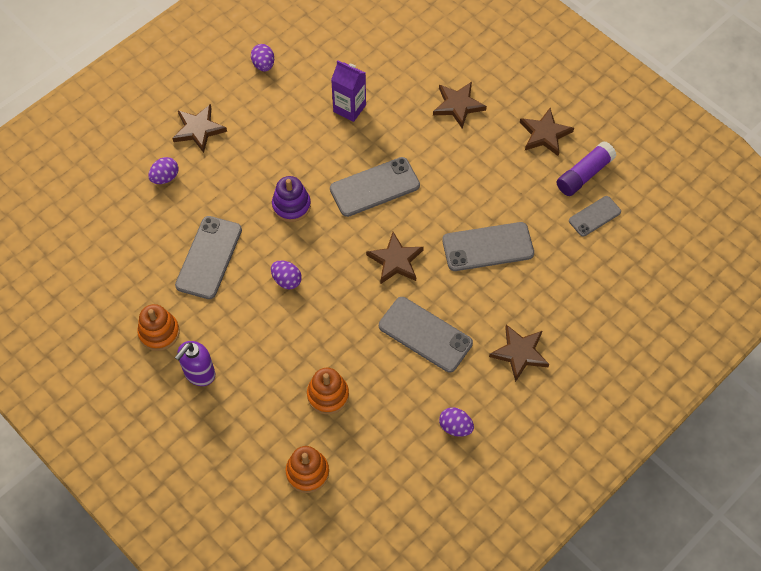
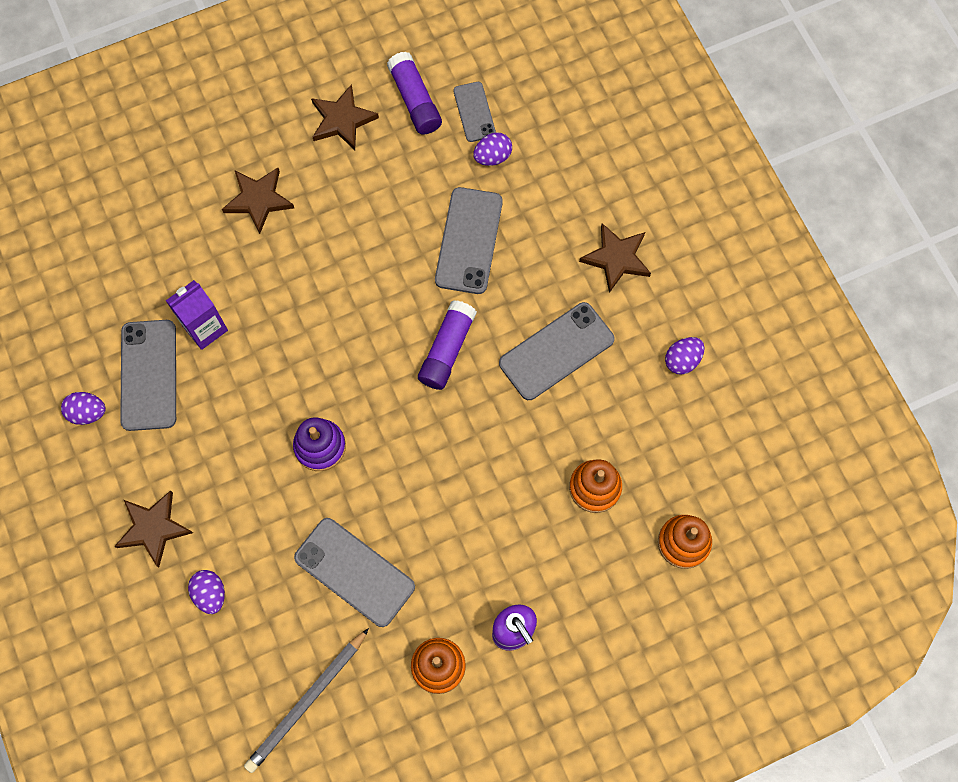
camera: 70 degrees left, 10 degrees up
purple egg [271,260,302,289] -> purple egg moved to [473,132,512,166]
grey phone [330,157,420,217] -> grey phone moved to [120,320,176,431]
brown star [366,232,424,284] -> purple glue stick [418,300,477,390]
none -> grey pencil [244,628,369,773]

